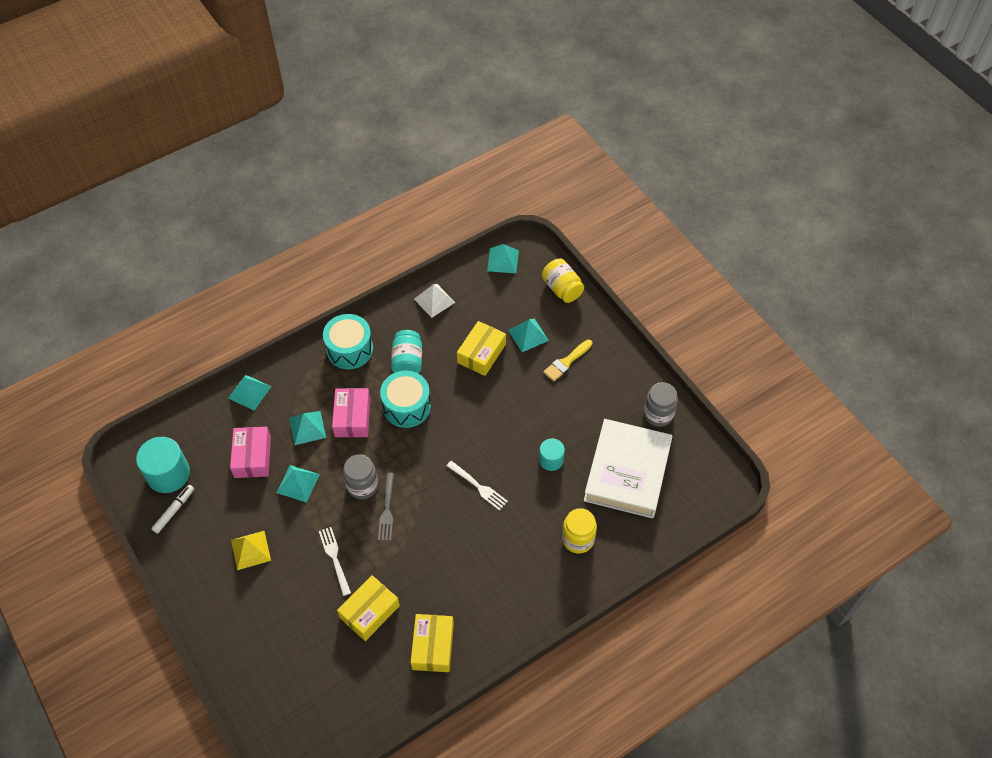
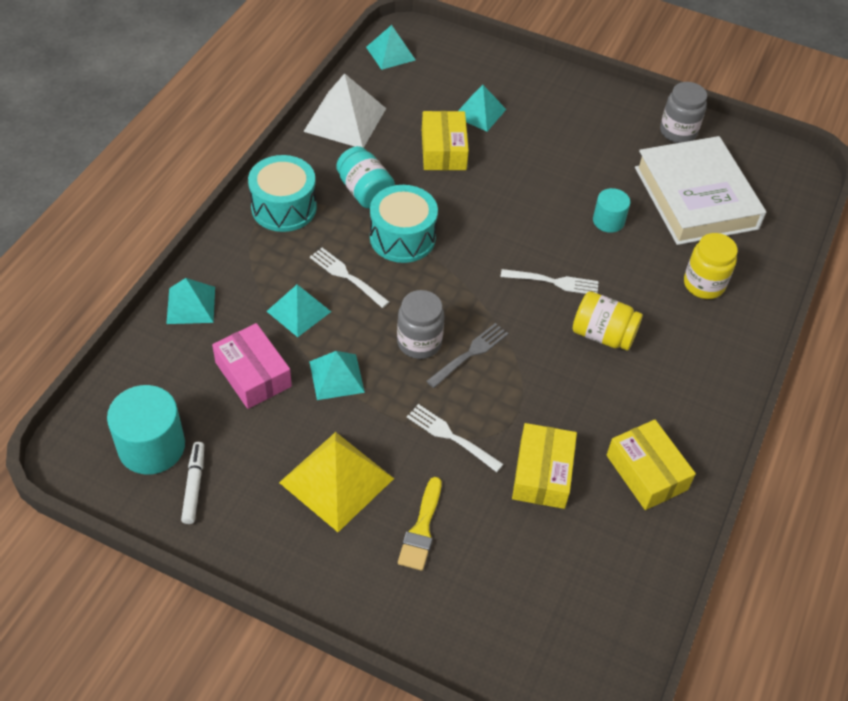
camera: 35 degrees left, 5 degrees down
yellow pyramid [231,531,271,570] -> yellow pyramid [279,432,394,532], size x1.60
pink box [332,388,370,437] -> white fork [310,248,389,308]
grey fork [378,473,394,541] -> grey fork turned 105 degrees counterclockwise [426,323,509,388]
white pyramid [414,284,455,318] -> white pyramid [303,73,386,148], size x1.60
yellow jar [542,259,584,303] -> yellow jar moved to [572,291,643,351]
yellow brush [543,340,592,381] -> yellow brush moved to [398,477,441,571]

